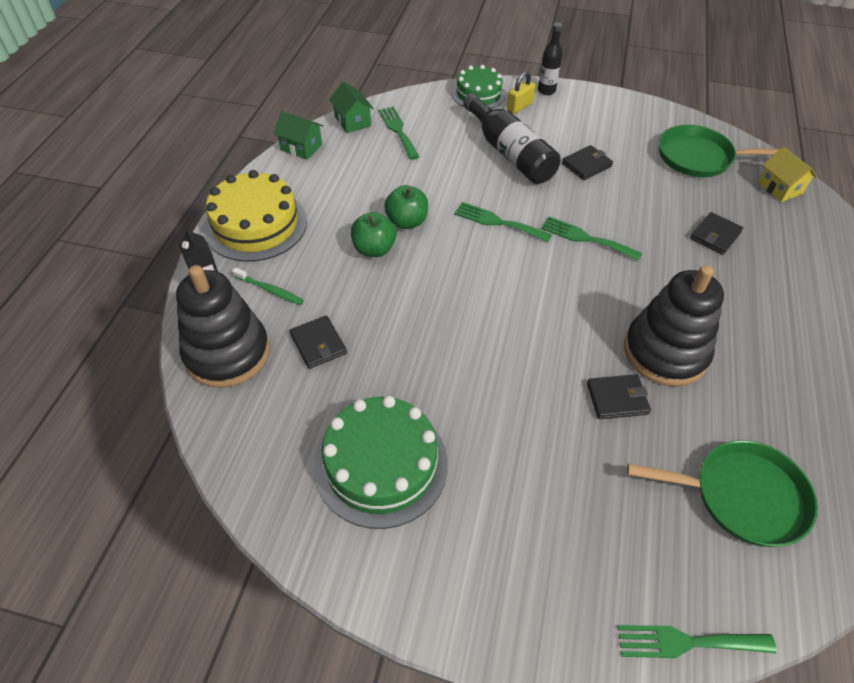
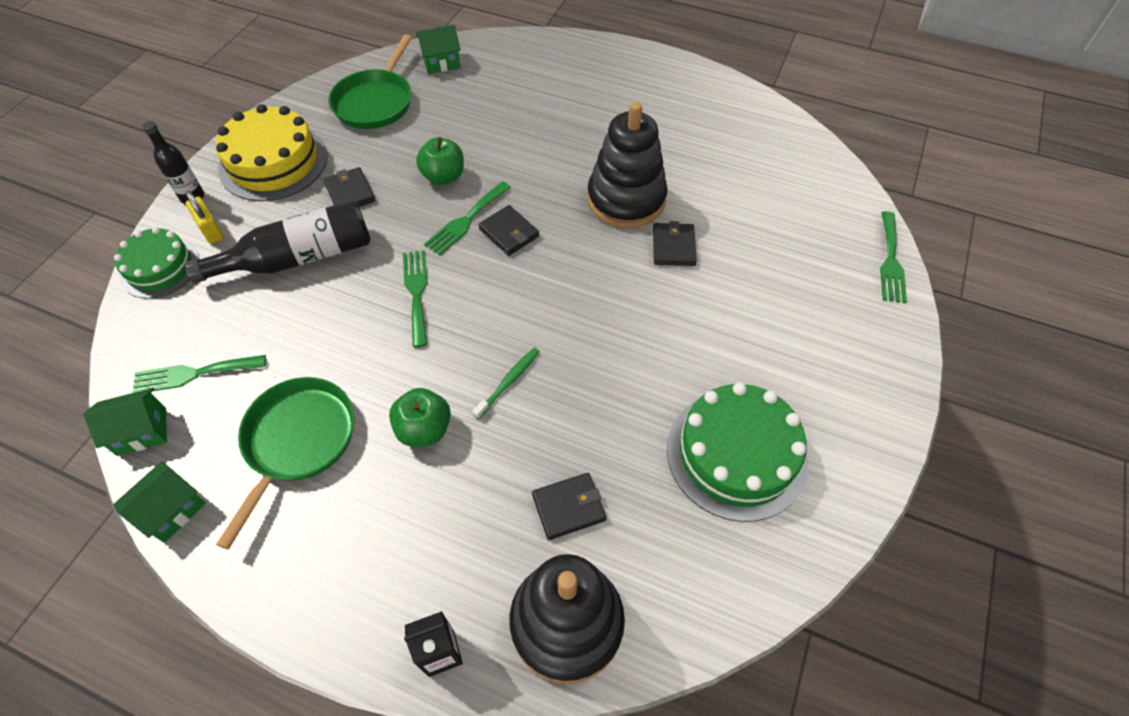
camera: 80 degrees left, 5 degrees up
yellow cake [204,170,307,262] -> yellow cake moved to [216,104,328,201]
green toothbrush [232,267,304,305] -> green toothbrush moved to [472,347,540,419]
green apple [384,185,428,229] -> green apple moved to [416,137,464,185]
green fork [454,202,552,242] -> green fork turned 135 degrees clockwise [403,250,428,347]
green pan [627,440,818,547] -> green pan moved to [216,377,355,550]
black wallet [690,212,743,255] -> black wallet moved to [478,205,539,256]
yellow house [758,147,817,202] -> green house [416,25,461,74]

